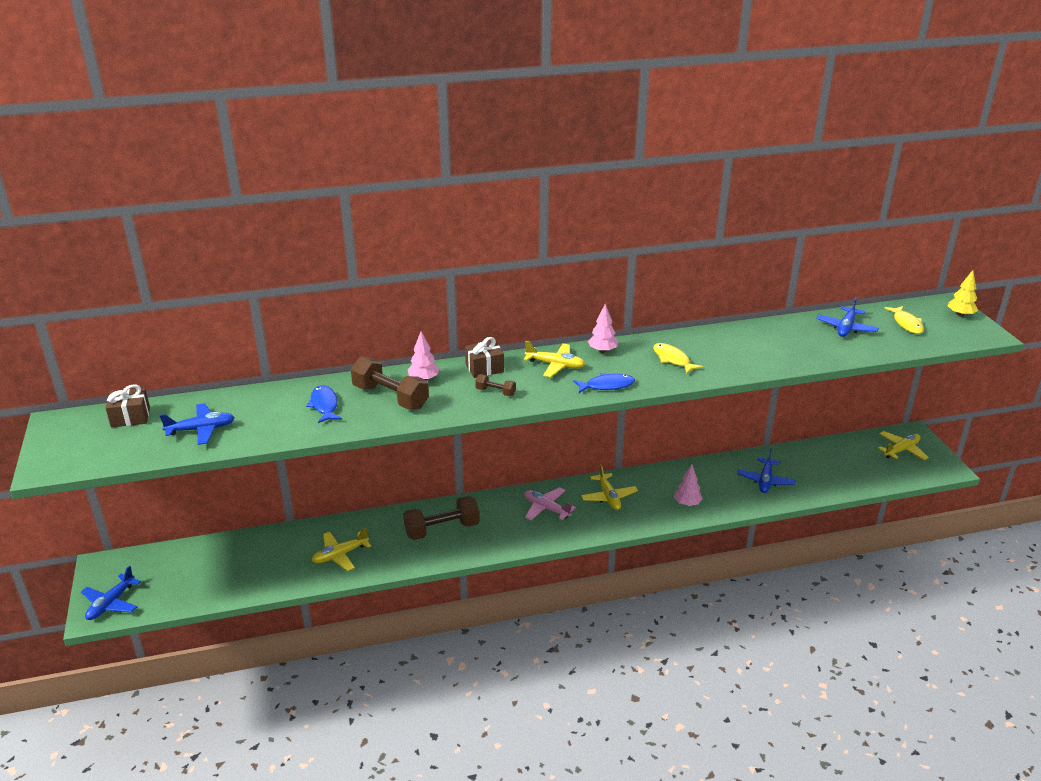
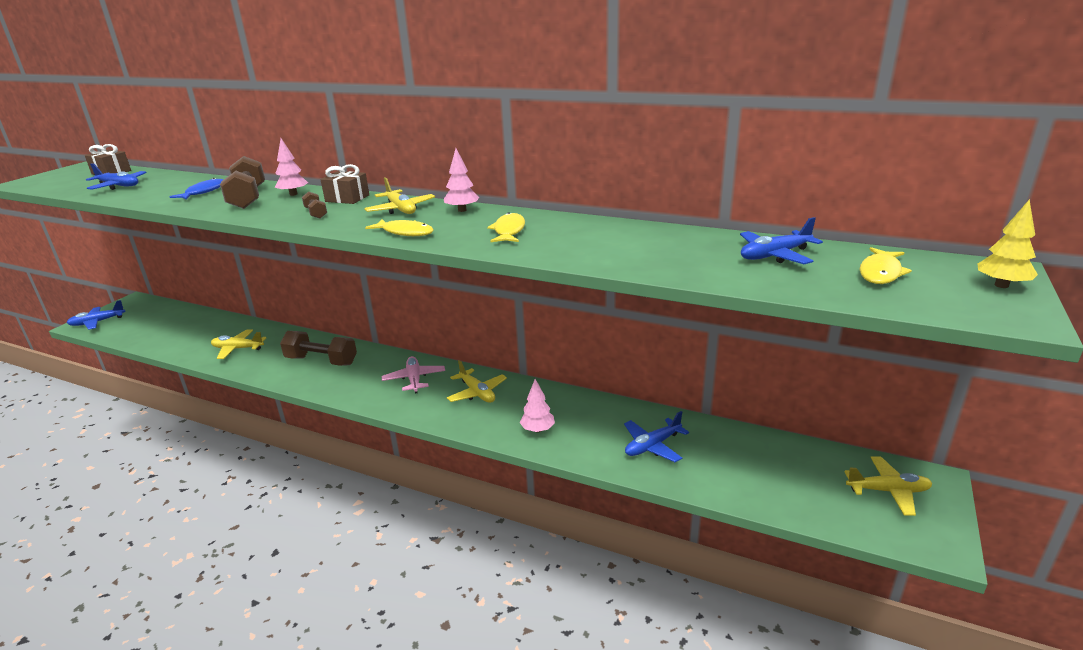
camera: 40 degrees right, 5 degrees down
blue fish [573,373,635,393] -> yellow fish [365,219,434,236]
yellow plane [581,464,638,510] -> yellow plane turned 60 degrees counterclockwise [447,360,507,403]

